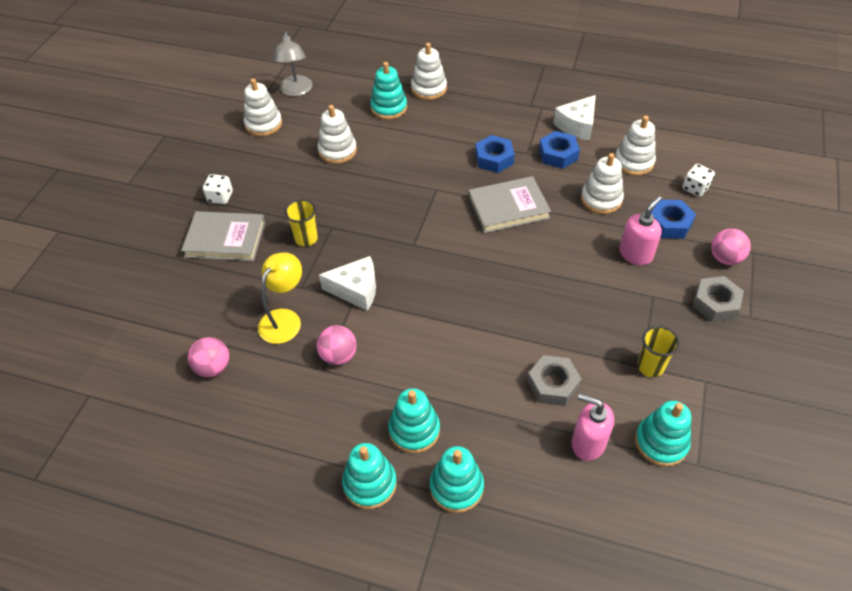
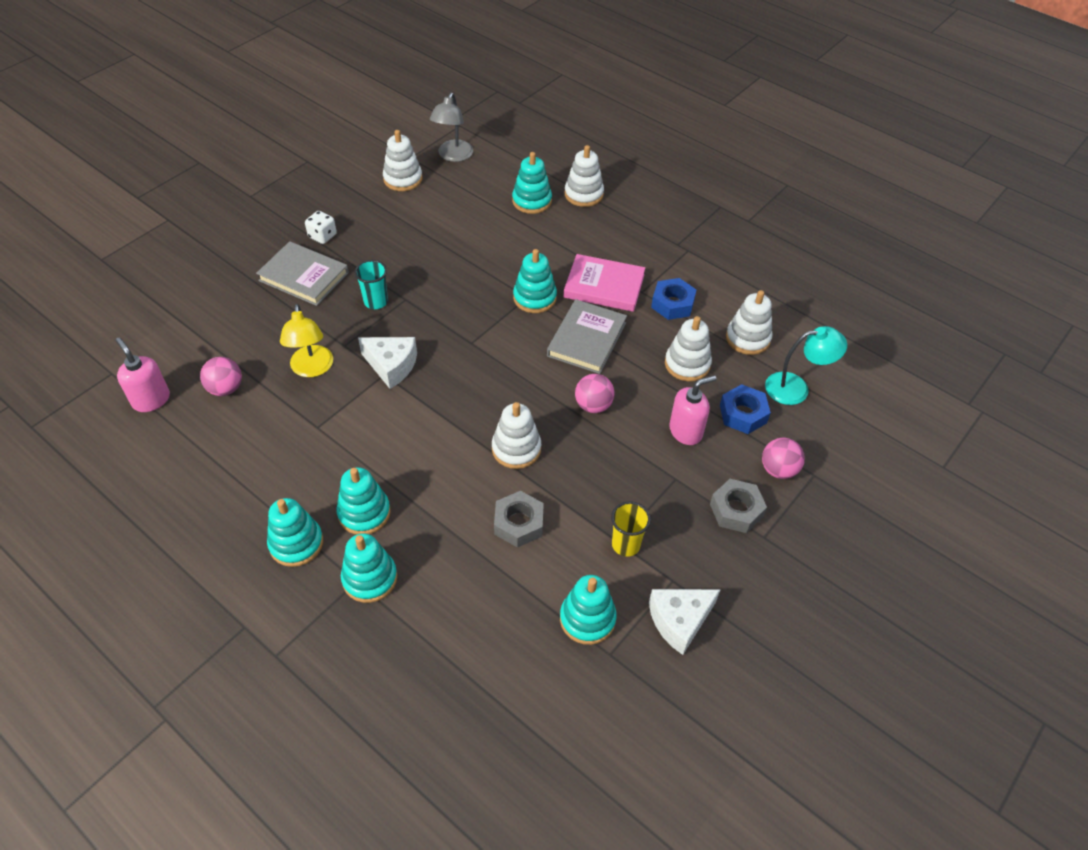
camera: 20 degrees right, 0 degrees up
yellow lamp [258,253,302,344] -> yellow lamp turned 120 degrees clockwise [280,304,333,377]
yellow cup [285,199,318,246] -> turquoise cup [354,260,388,309]
white stacking toy [317,105,357,164] -> white stacking toy moved to [492,402,541,469]
pink ball [317,325,357,365] -> pink ball moved to [575,374,615,413]
grey book [468,176,551,233] -> grey book turned 75 degrees counterclockwise [547,299,627,374]
blue nut [475,135,515,173] -> pink book [564,254,645,312]
white cheese [553,95,596,141] -> white cheese moved to [649,589,721,655]
pink soap dispenser [572,393,614,461] -> pink soap dispenser moved to [116,338,170,412]
white dice [682,164,715,197] -> turquoise lamp [765,326,847,405]
none -> turquoise stacking toy [513,249,557,313]

